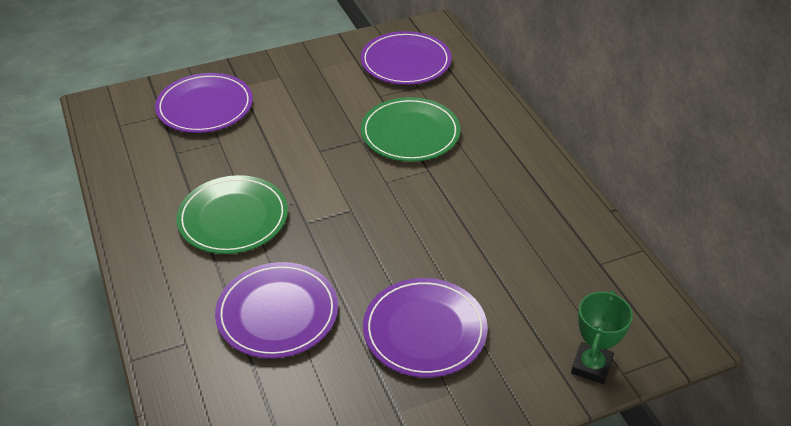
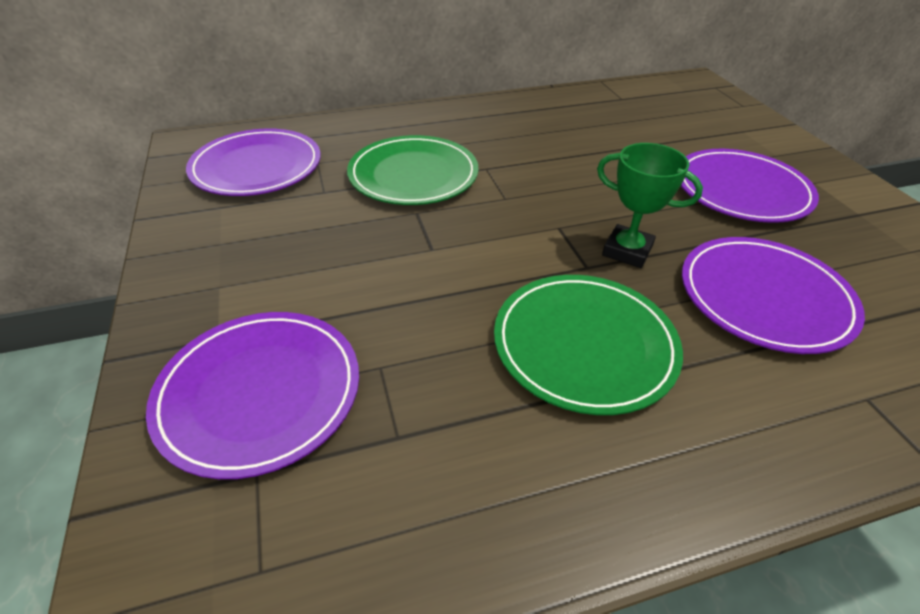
camera: 85 degrees left, 0 degrees up
green trophy [571,291,633,384] -> green trophy moved to [597,143,703,268]

